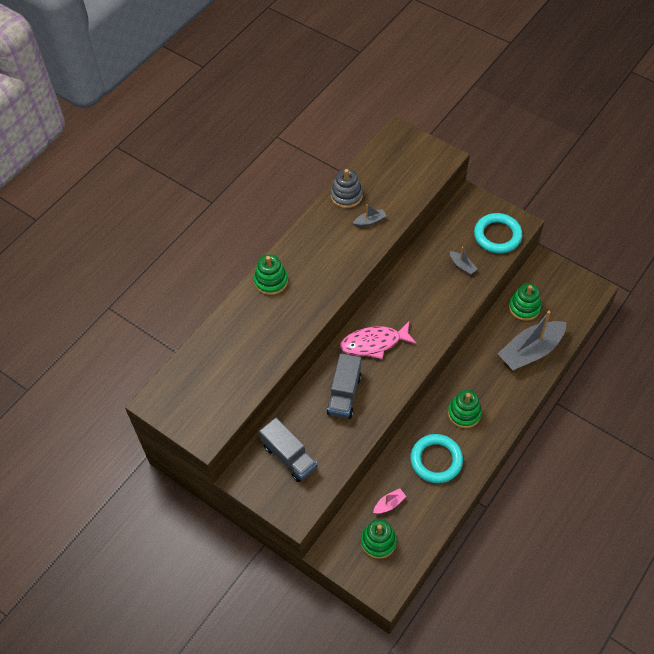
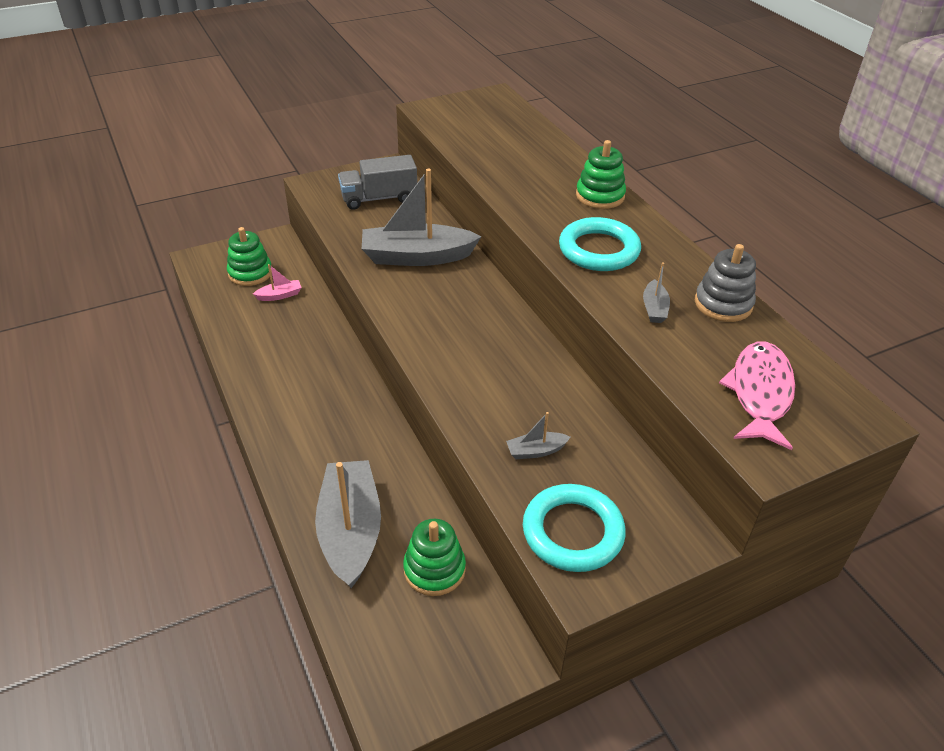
camera: 115 degrees right, 15 degrees down
grey truck [327,354,362,419] -> grey boat [362,169,482,266]
pink fish [340,322,417,359] -> pink fish moved to [719,341,795,450]
pink boat [373,489,407,513] -> pink boat turned 105 degrees counterclockwise [253,264,302,301]
turquoise ring [410,434,463,483] -> turquoise ring moved to [559,217,641,271]
green stacking toy [448,390,482,428] -> none

